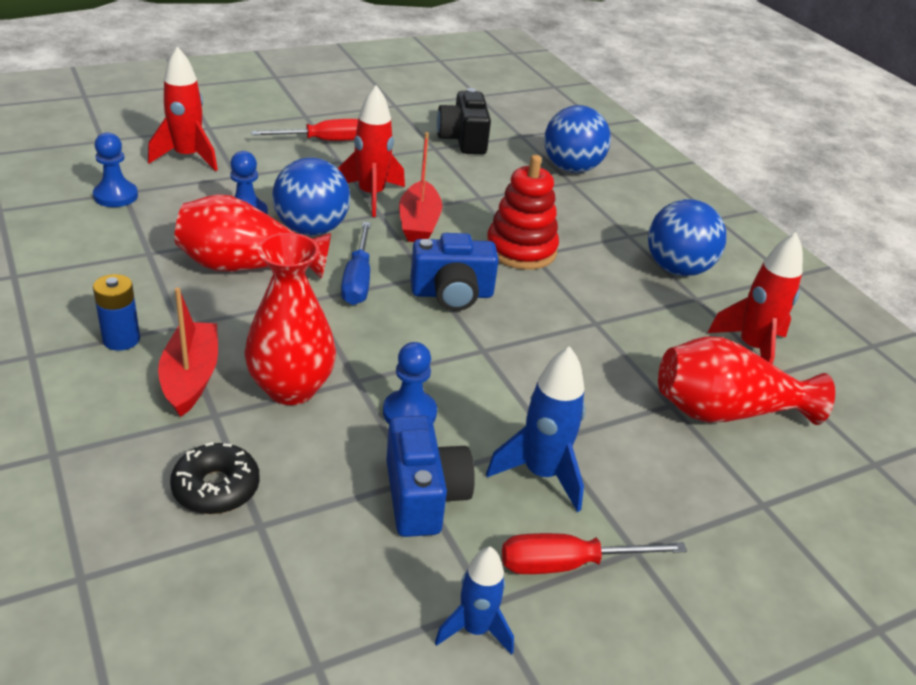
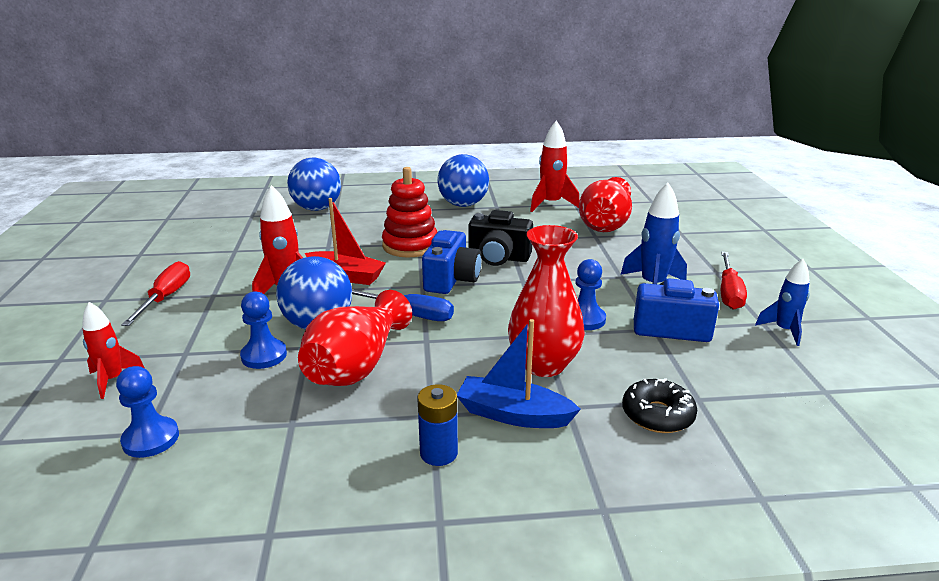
camera: 65 degrees left, 10 degrees down
red rocket [148,47,218,171] -> red rocket [82,302,145,399], size x0.66
red boat [158,288,218,417] -> blue boat [457,319,581,428]
black camera [437,88,491,154] -> black camera moved to [468,210,533,266]

